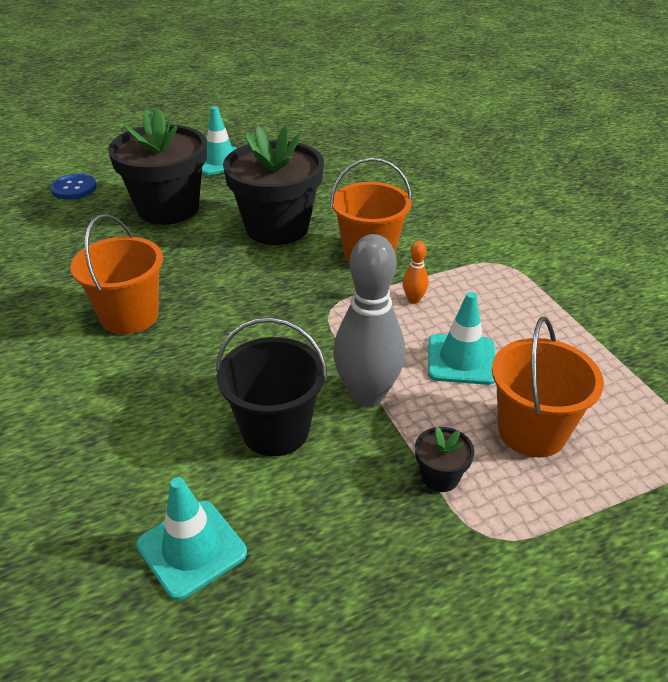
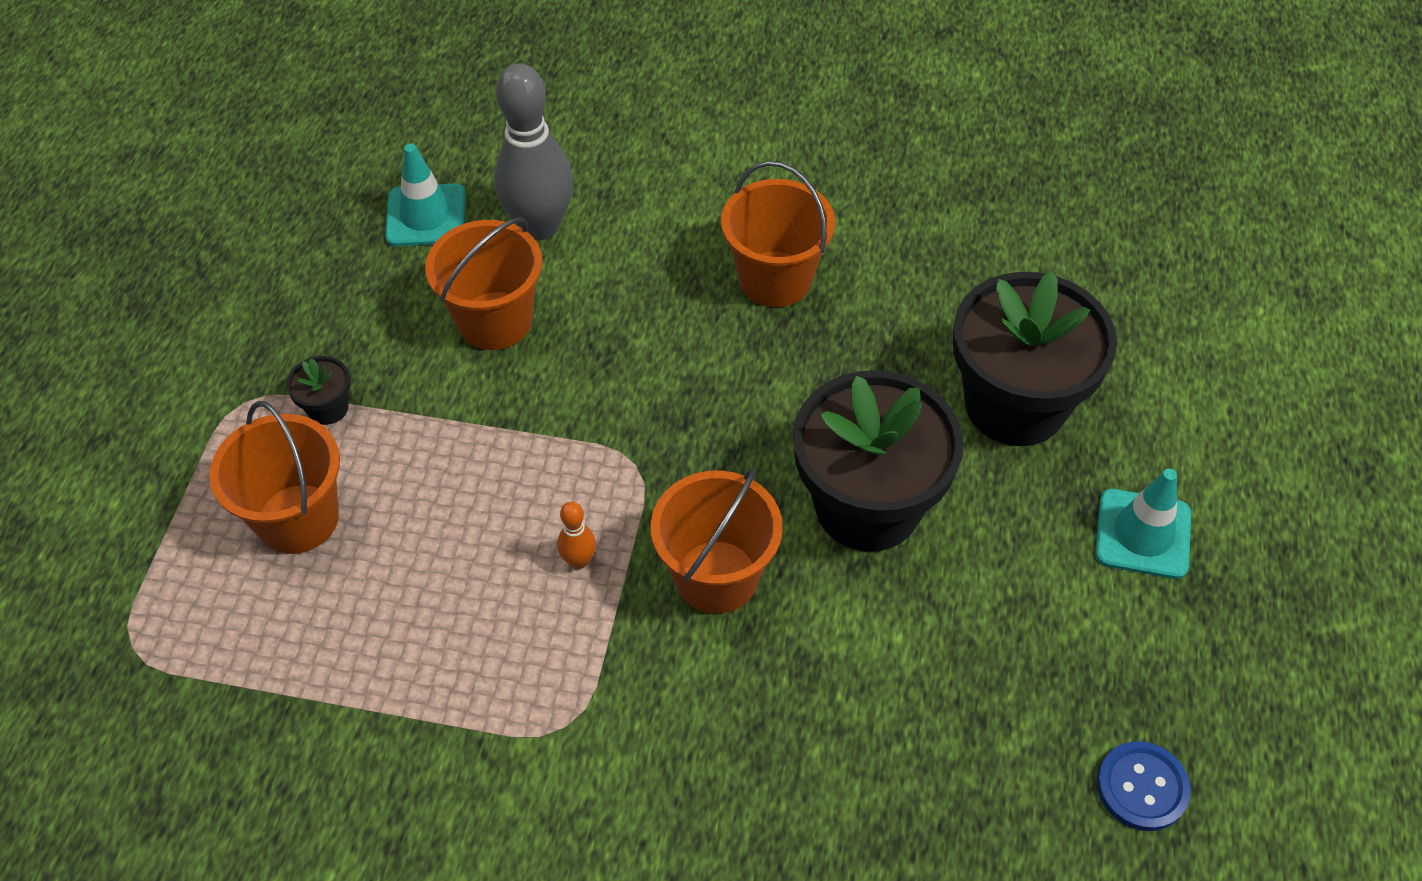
camera: 125 degrees right, 15 degrees up
blue button [50,174,97,200] -> blue button moved to [1097,741,1191,831]
black bucket [216,317,327,456] -> orange bucket [425,217,542,350]
grey bowling pin [333,234,405,407] -> grey bowling pin moved to [494,63,573,240]
turquoise traffic cone [428,292,496,385] -> none

